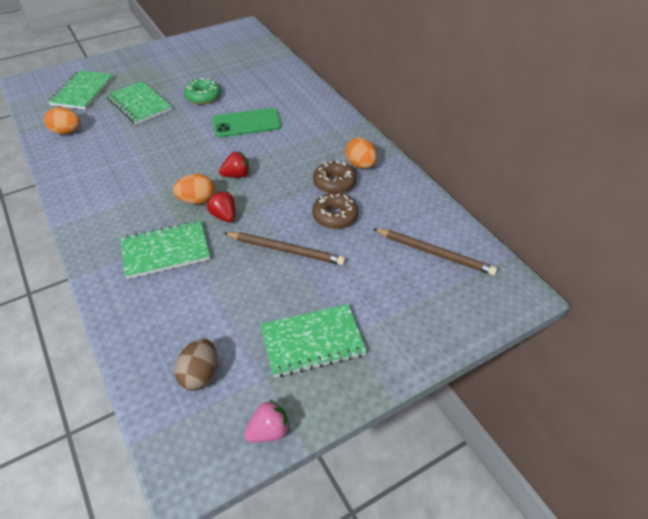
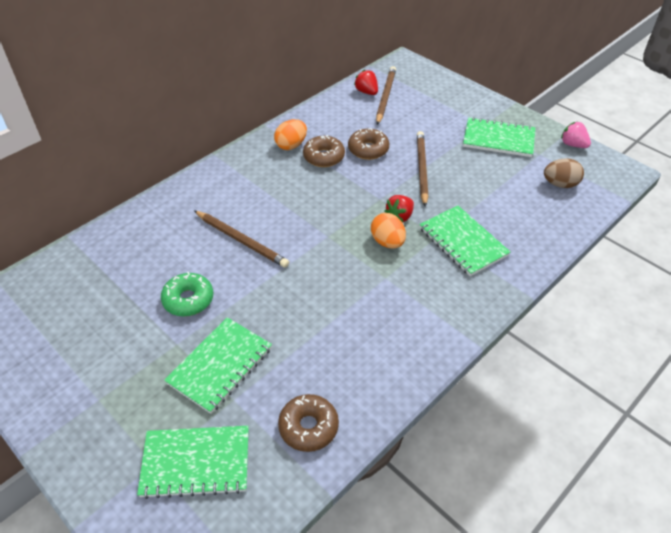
camera: 105 degrees left, 0 degrees up
orange egg [44,107,80,134] -> brown donut [278,394,339,452]
green phone [213,108,281,137] -> brown pencil [194,211,289,268]
red strawberry [219,152,250,178] -> red strawberry moved to [354,70,378,95]
green notebook [260,304,367,377] -> green notebook turned 45 degrees counterclockwise [463,117,535,157]

